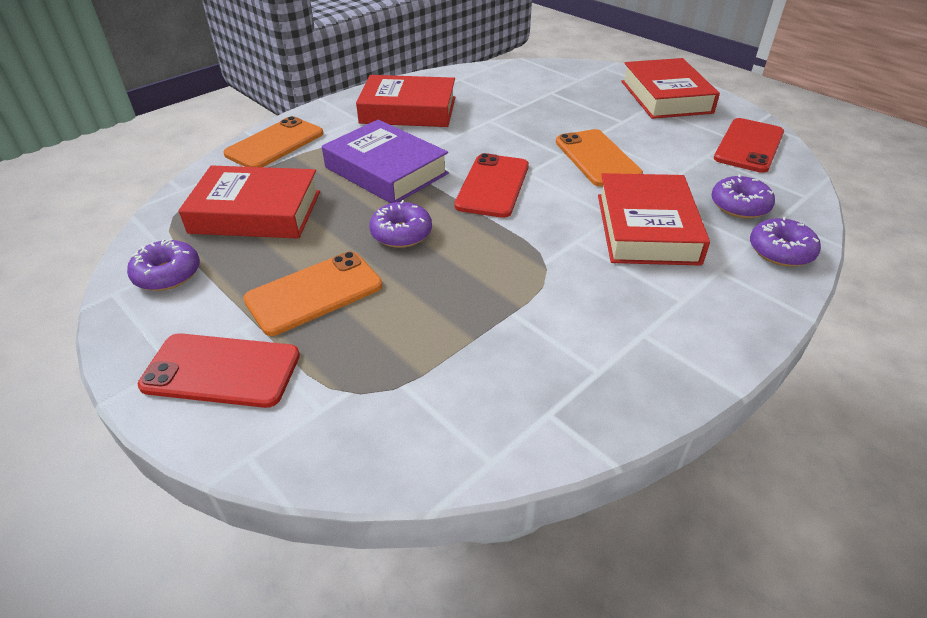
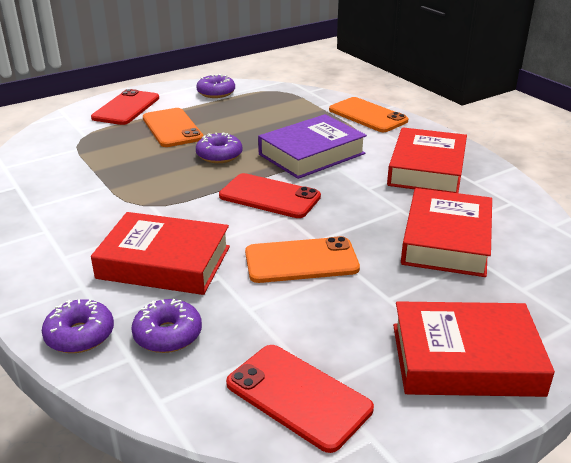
camera: 100 degrees right, 10 degrees down
red book [178,165,320,239] -> red book moved to [401,188,492,277]

